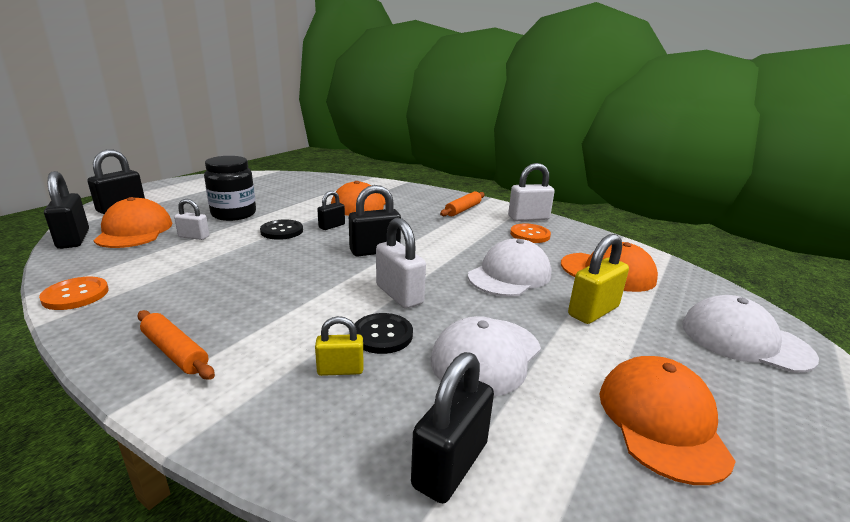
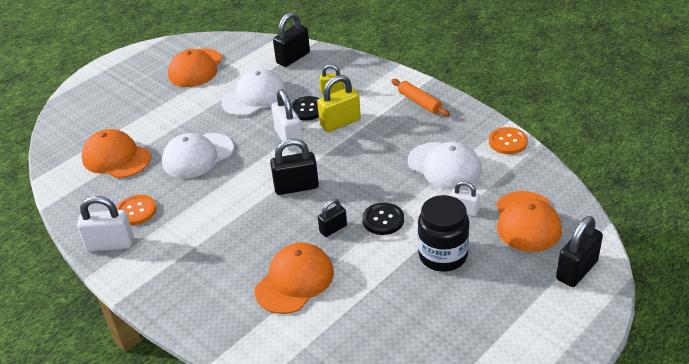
camera: 165 degrees left, 15 degrees up
black padlock [44,171,89,249] -> none
orange rolling pin [440,191,485,216] -> none
yellow padlock [568,234,629,324] -> yellow padlock moved to [317,75,361,132]
white cap [682,295,819,373] -> white cap moved to [408,142,482,189]

